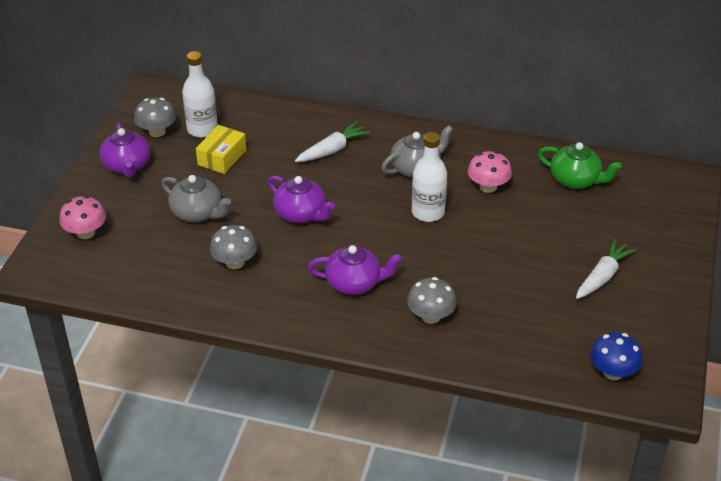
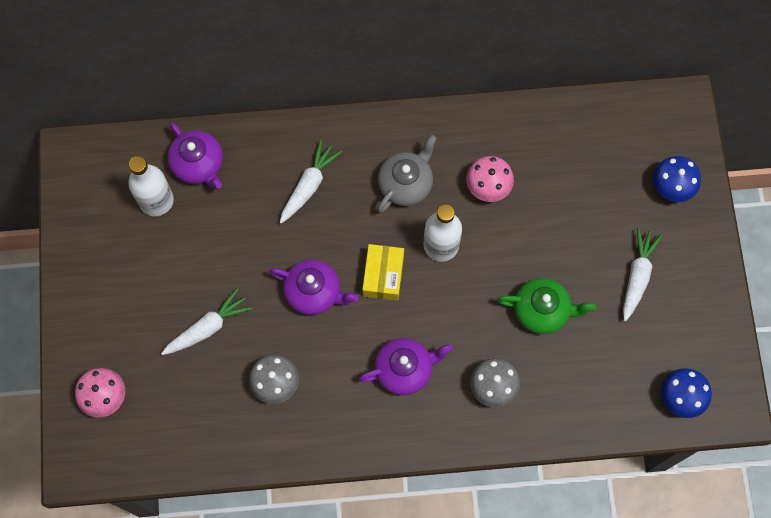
camera: 20 degrees left, 30 degrees up
purple teapot [99,123,150,178] -> purple teapot moved to [168,122,223,189]
grey mushroom [134,98,176,137] -> none
grey teapot [161,175,231,222] -> white carrot [161,288,252,355]
yellow box [196,125,246,174] -> yellow box moved to [362,244,404,301]
green teapot [538,142,622,189] -> green teapot moved to [497,278,596,334]
none -> blue mushroom [653,156,701,202]

